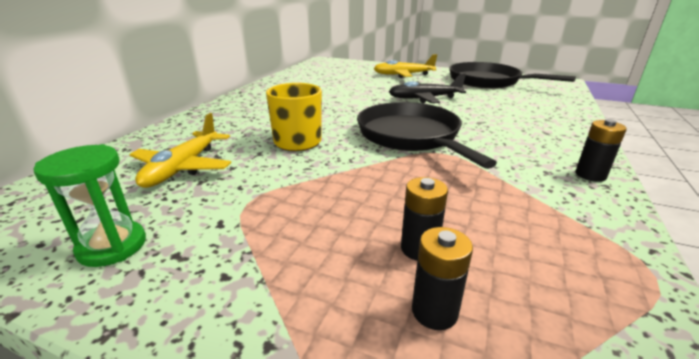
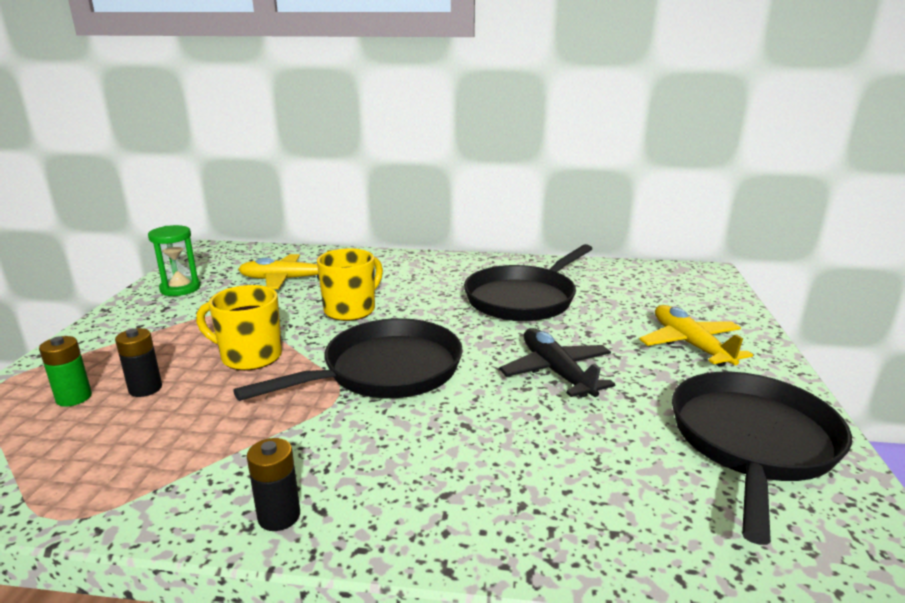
camera: 75 degrees right, 5 degrees down
black battery [412,227,473,330] -> green battery [39,336,92,407]
none -> yellow mug [196,285,282,371]
none -> black pan [464,244,593,321]

